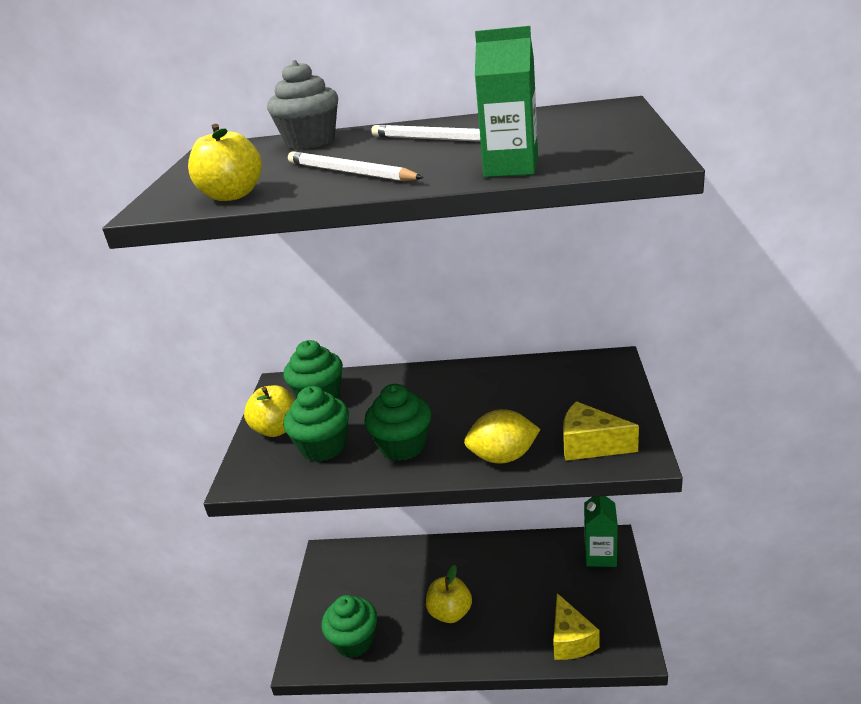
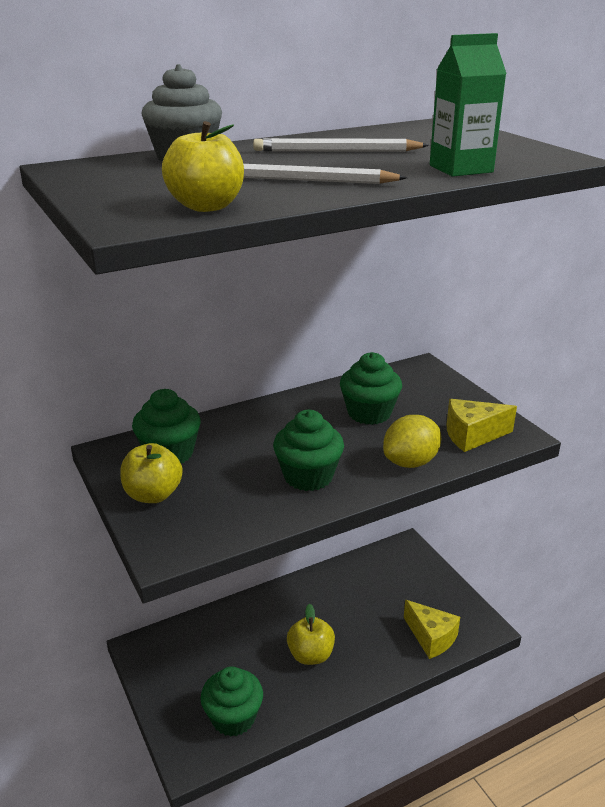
camera: 35 degrees left, 0 degrees up
green cupcake [283,386,349,462] -> green cupcake moved to [340,352,402,425]
green carton [584,496,618,567] -> none

